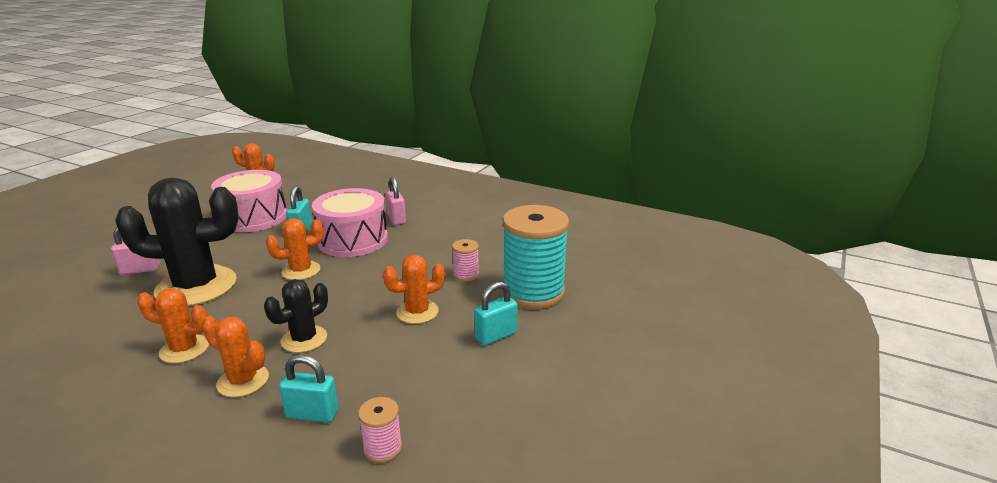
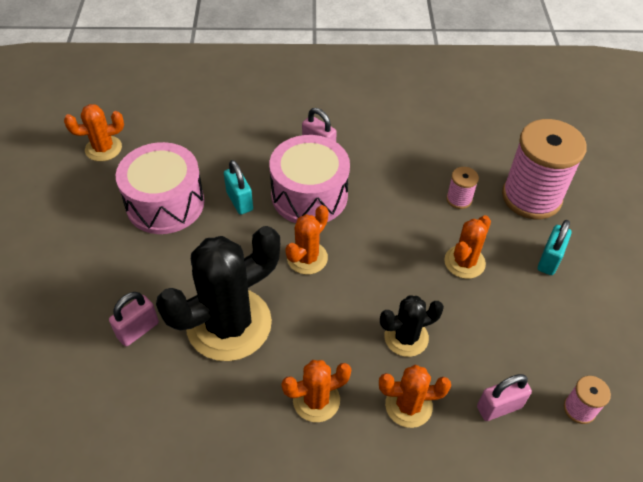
camera: 30 degrees left, 25 degrees up
black cactus [264,279,328,353] -> black cactus turned 60 degrees clockwise [380,295,444,357]
turquoise padlock [279,355,339,423] -> pink padlock [477,374,532,421]
turquoise spool [503,205,569,309] -> pink spool [502,119,587,219]

